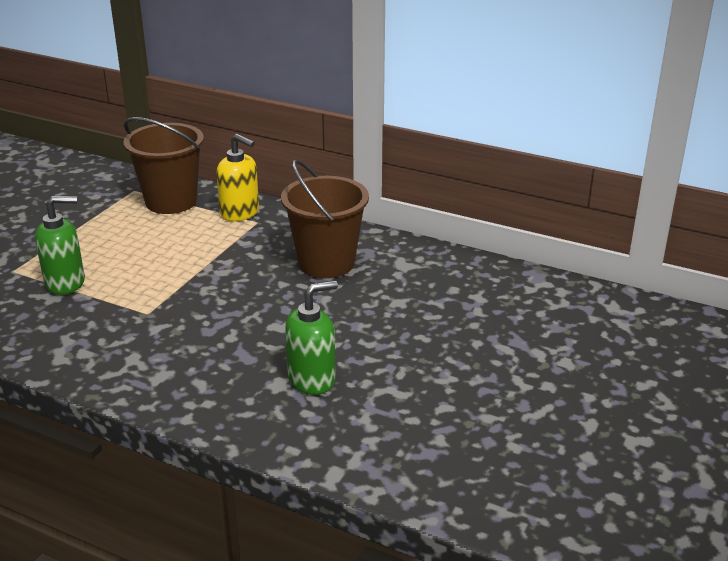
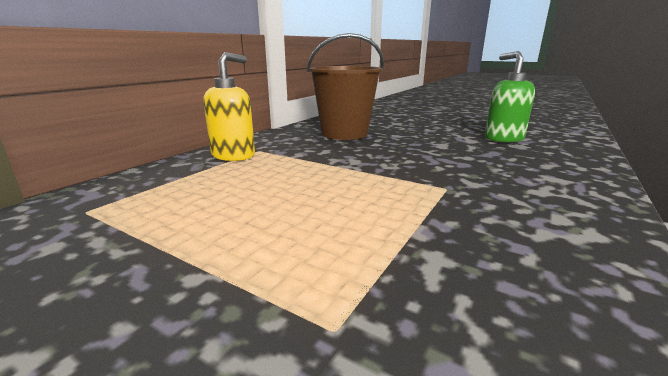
camera: 85 degrees left, 10 degrees down
green soap dispenser [35,196,85,295] -> none
brown bucket [123,117,204,214] -> none

